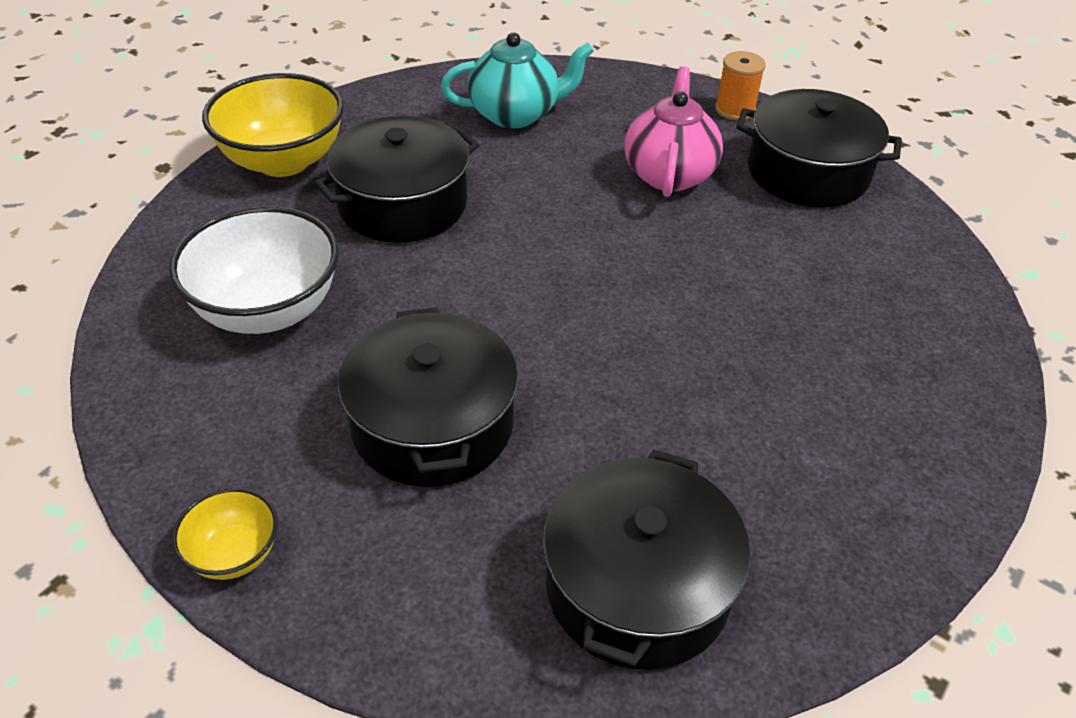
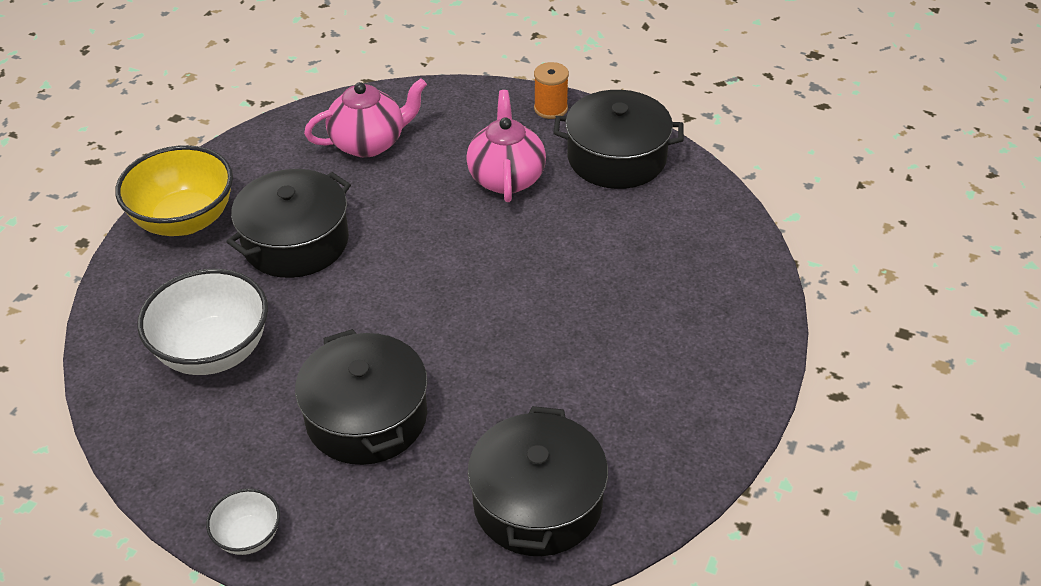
camera: 10 degrees left, 0 degrees up
yellow bowl [172,488,278,580] -> white bowl [206,489,280,555]
turquoise teapot [441,33,594,128] -> pink teapot [304,78,427,158]

